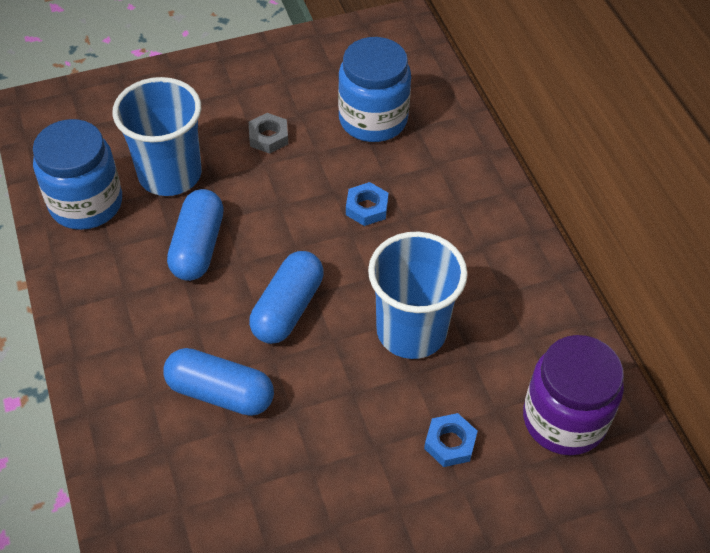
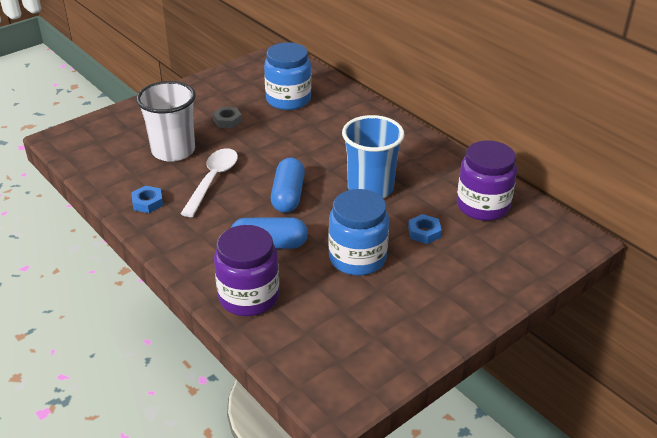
camera: 20 degrees left, 15 degrees down
blue jar [33,119,122,230] -> blue jar moved to [328,189,389,276]
blue cup [112,77,202,196] -> white cup [136,81,196,162]
blue capsule [167,189,224,281] -> white spoon [181,148,238,217]
blue nut [346,182,388,226] -> blue nut moved to [131,186,163,213]
none -> purple jar [214,225,279,316]

